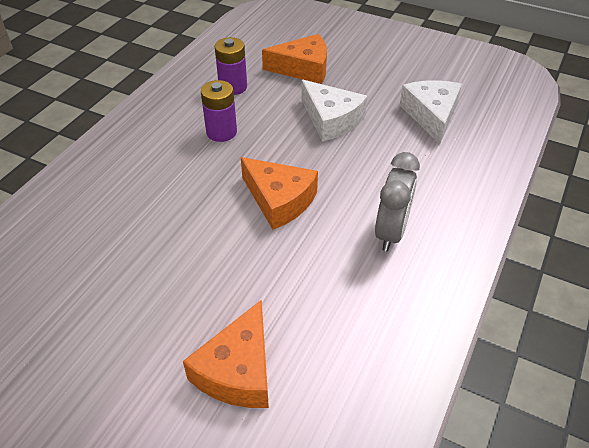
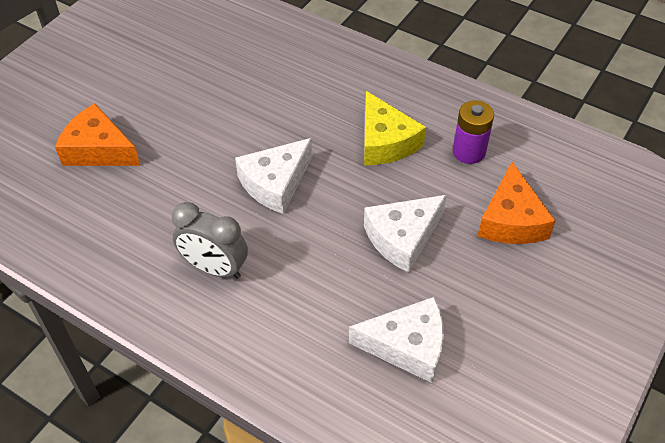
camera: 95 degrees right, 5 degrees up
purple battery [201,80,237,142] -> yellow cheese [364,91,426,165]
orange cheese [241,157,318,230] -> white cheese [235,138,312,214]

